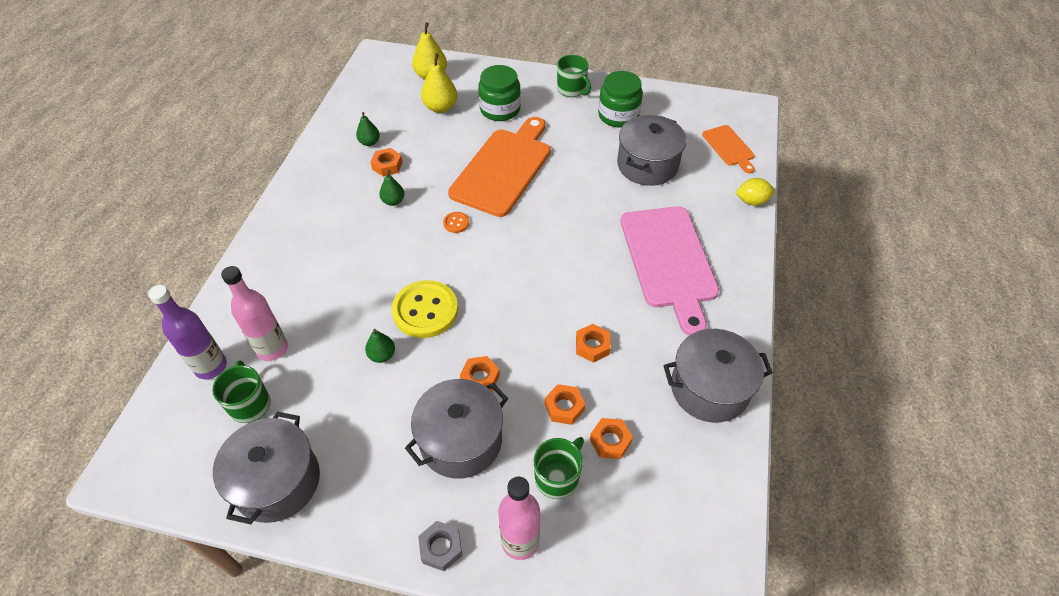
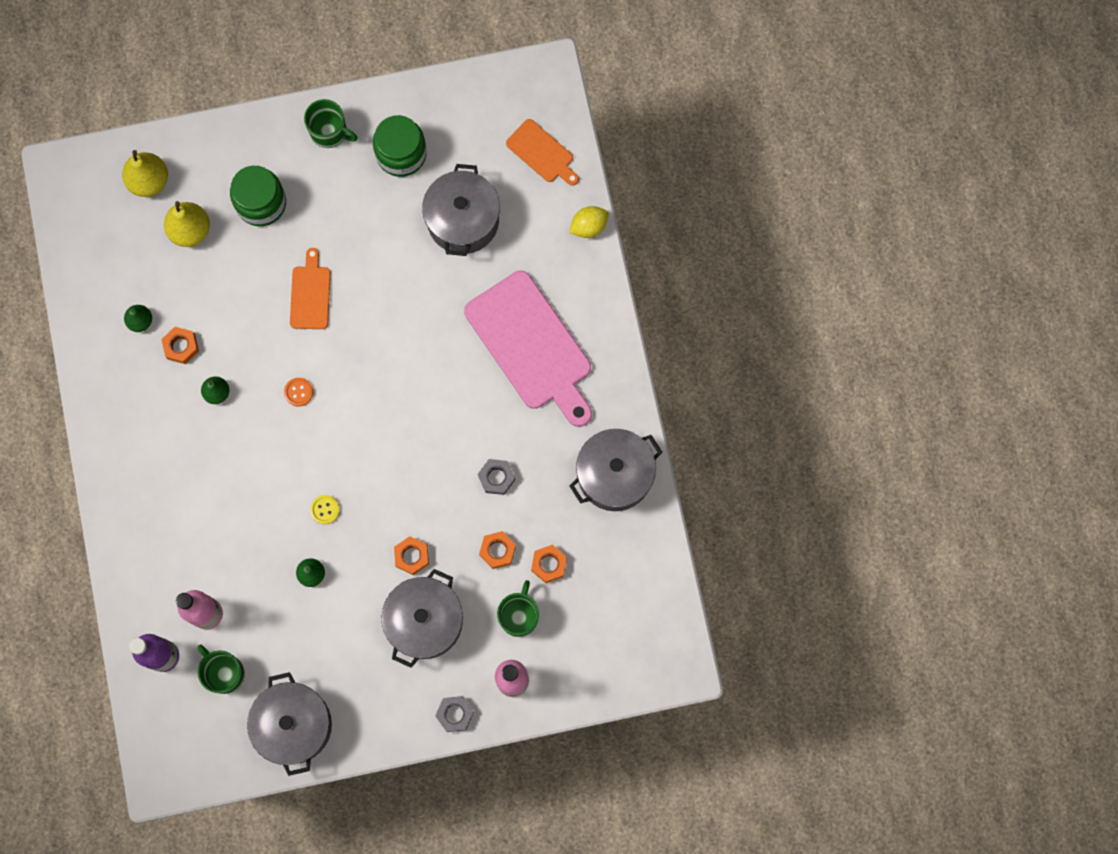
camera: 25 degrees left, 25 degrees up
yellow button [392,280,458,338] -> yellow button [310,495,340,524], size x0.44
orange cutting board [448,117,551,217] -> orange cutting board [290,248,331,329], size x0.50
orange nut [576,324,611,363] -> grey nut [478,459,515,495]

